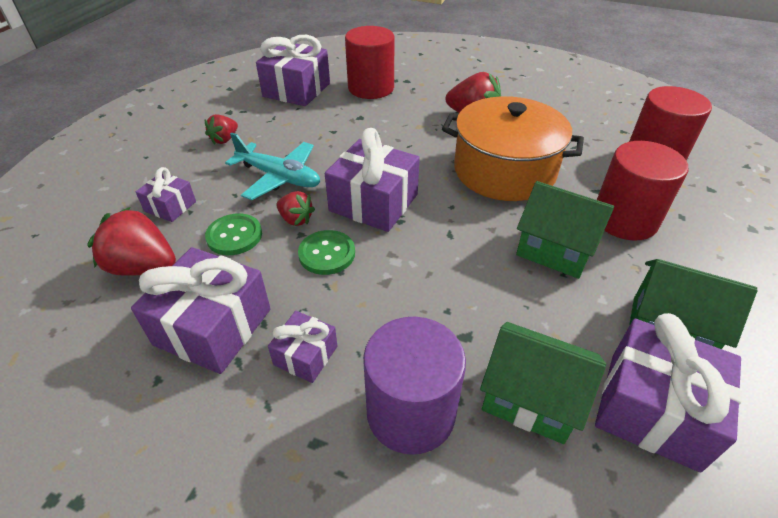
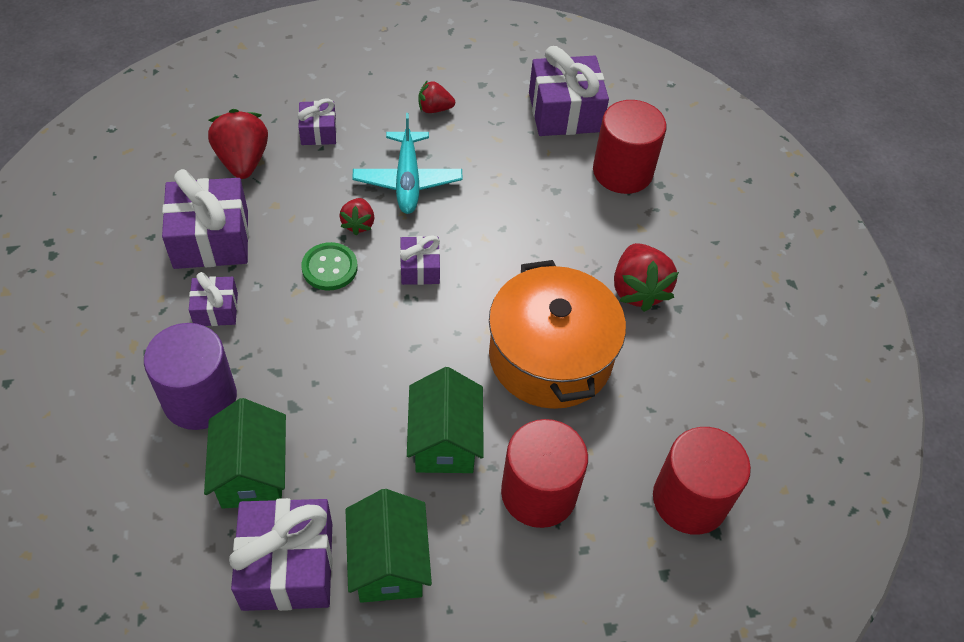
camera: 55 degrees right, 10 degrees up
green button [205,213,262,255] -> none
purple gift [325,128,420,232] -> purple gift [400,235,440,285], size x0.54

